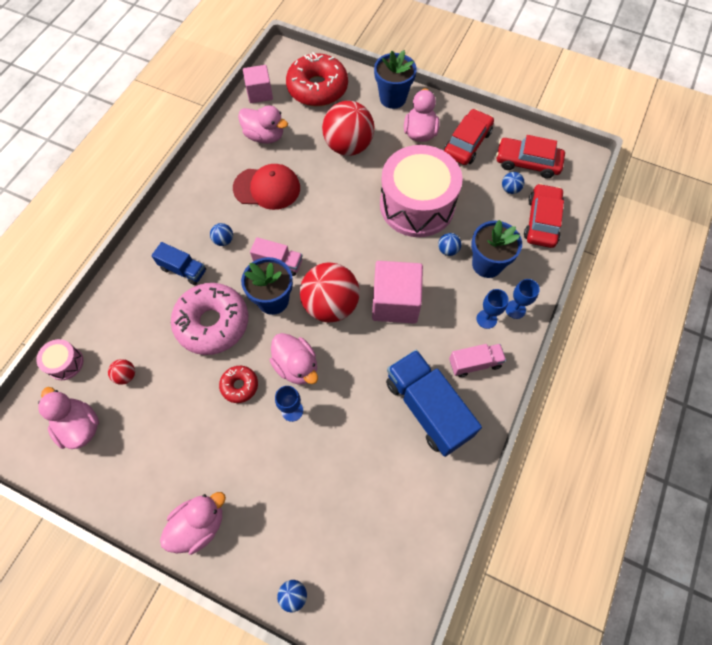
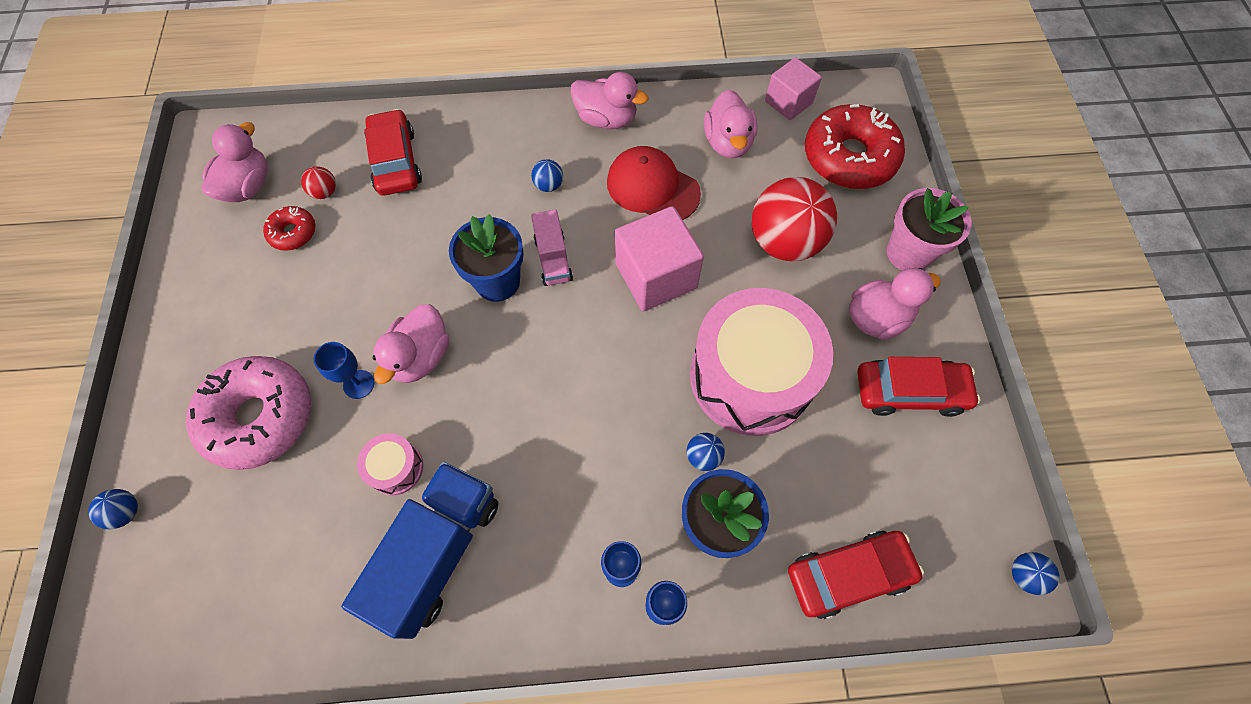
camera: 60 degrees right, 0 degrees up
pink drum [36,339,84,380] -> pink drum moved to [357,433,423,495]
blue truck [151,242,206,285] -> none
pink duck [160,492,226,555] -> pink duck moved to [570,72,648,129]
pink donut [171,283,248,355] -> pink donut moved to [186,356,311,470]
red donut [219,366,258,403] -> red donut moved to [263,206,315,251]
red cap [233,164,300,210] -> red cap turned 150 degrees clockwise [607,146,701,220]
red ball [300,262,360,323] -> none
pink cube [372,261,423,324] -> pink cube moved to [615,206,704,311]
blue flower pot [374,50,417,109] -> pink flower pot [887,188,972,271]
pink truck [449,344,506,377] -> none
red car [496,135,565,179] -> red car moved to [364,109,422,196]
blue ball [502,172,524,194] -> blue ball moved to [1012,552,1060,595]

